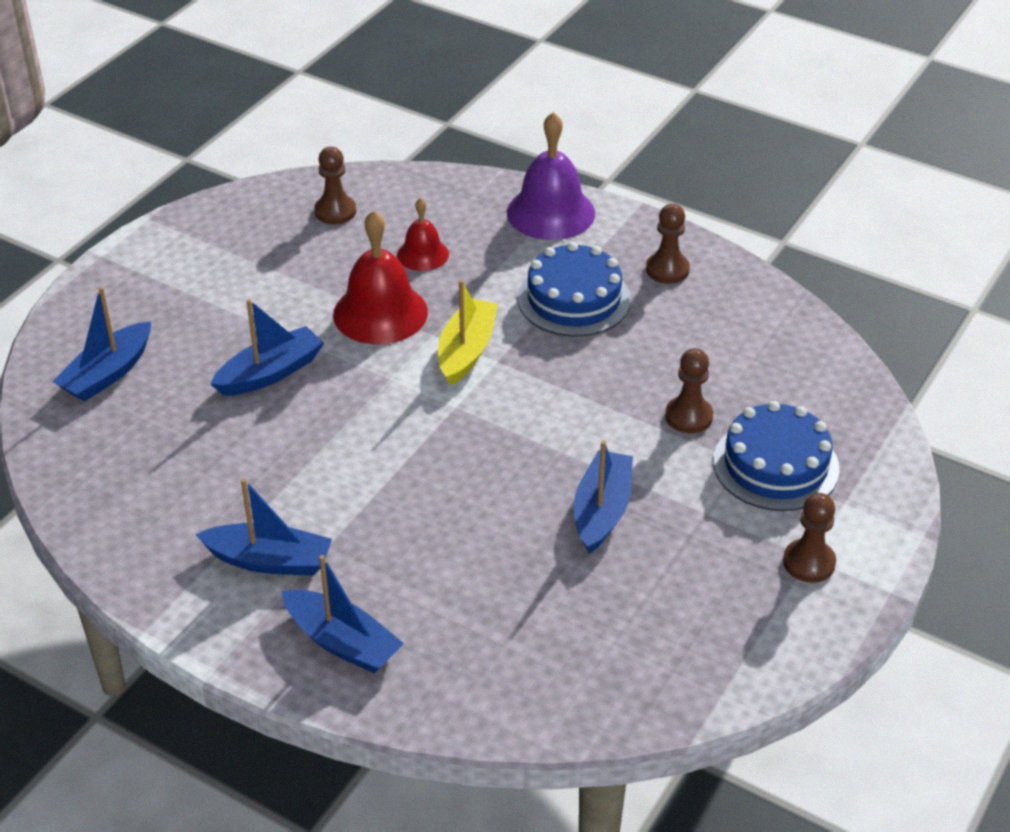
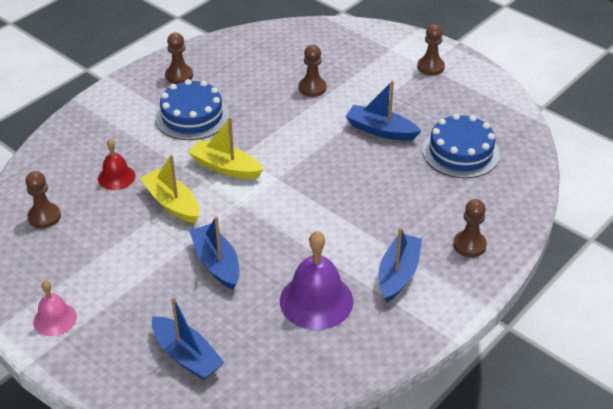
camera: 80 degrees left, 0 degrees up
blue boat [282,555,404,673] -> brown pawn [453,199,487,257]
red bell [333,210,428,344] -> yellow boat [140,155,199,223]
purple bell [507,112,595,240] -> purple bell moved to [280,231,354,330]
blue cake [713,401,839,511] -> blue cake moved to [423,114,500,178]
none -> pink bell [33,281,77,336]

